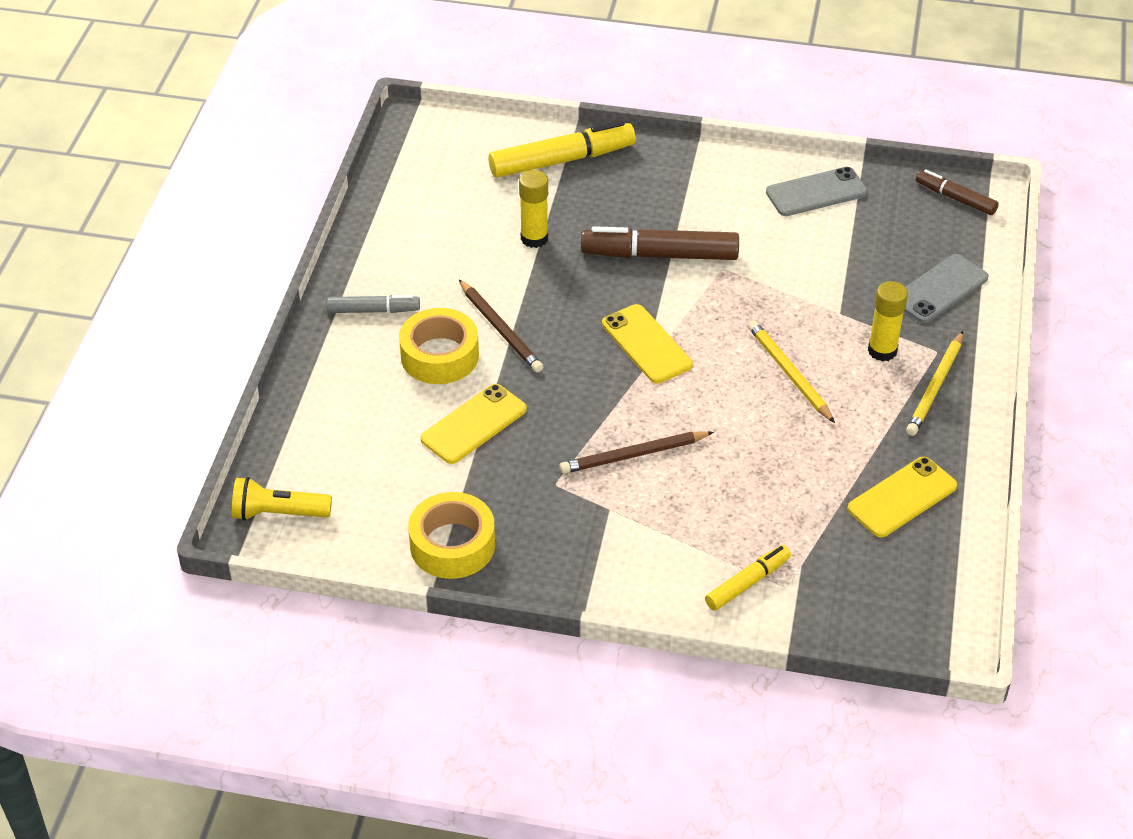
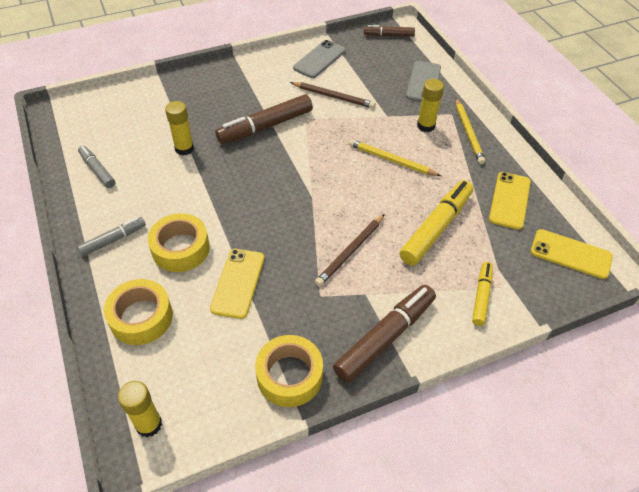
camera: 35 degrees left, 5 degrees up
yellow flashlight [232,477,332,521] -> yellow glue stick [118,381,162,437]
brown pencil [459,280,543,373] -> brown pencil moved to [290,82,375,108]
yellow marker [488,121,636,178] -> yellow marker moved to [400,180,473,266]
yellow phone [602,304,693,384] -> yellow phone moved to [531,229,613,279]
none -> grey marker [78,146,115,188]
none -> yellow tape [104,279,173,345]
none -> brown marker [333,285,436,383]

